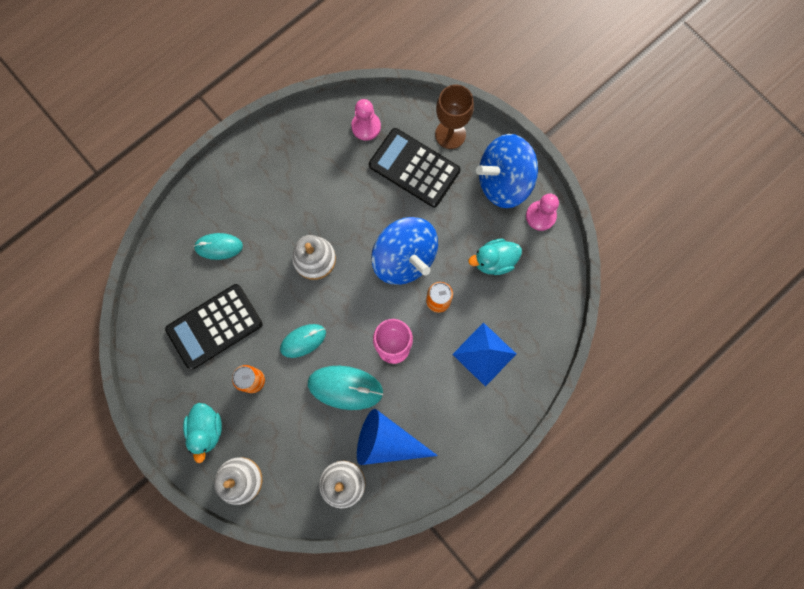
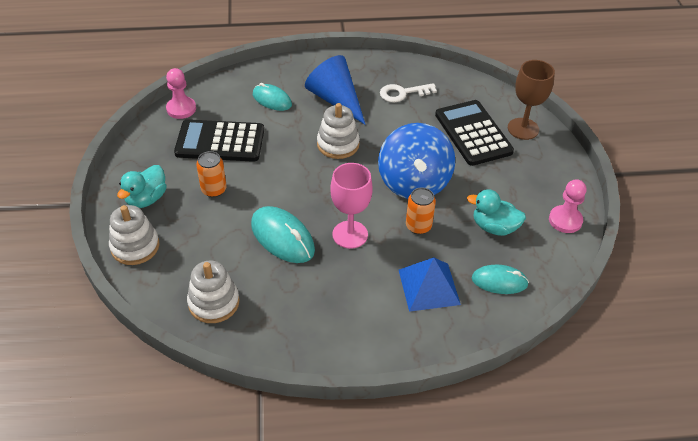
camera: 35 degrees right, 30 degrees down
turquoise mouse [280,324,326,358] -> turquoise mouse moved to [472,265,529,294]
pink pawn [351,99,381,141] -> pink pawn moved to [166,68,196,119]
blue cone [357,409,438,465] -> blue cone moved to [305,55,366,125]
blue spinning top [476,134,538,208] -> none
none -> white key [380,83,437,102]

